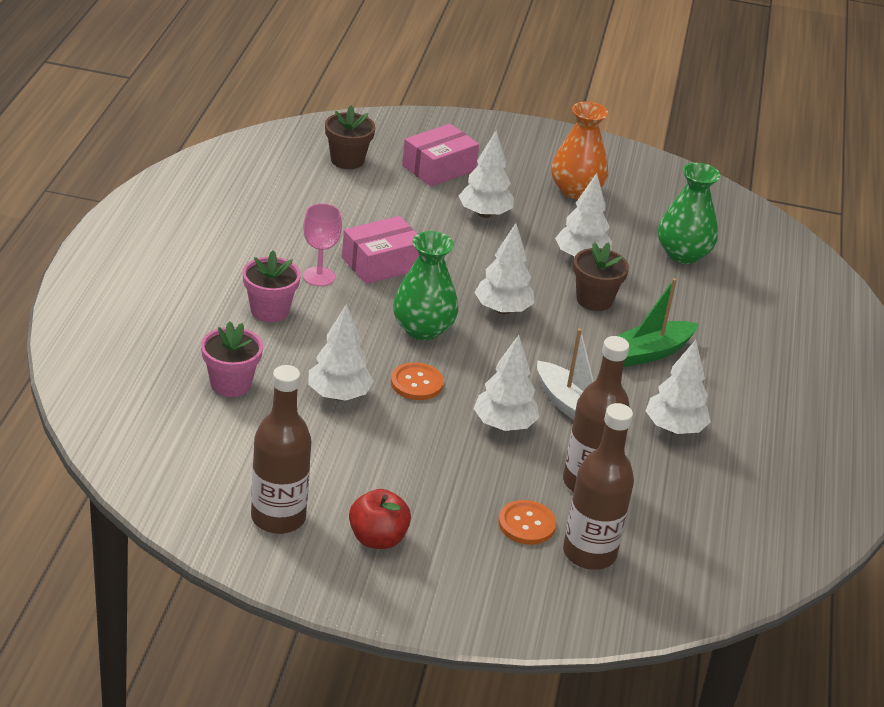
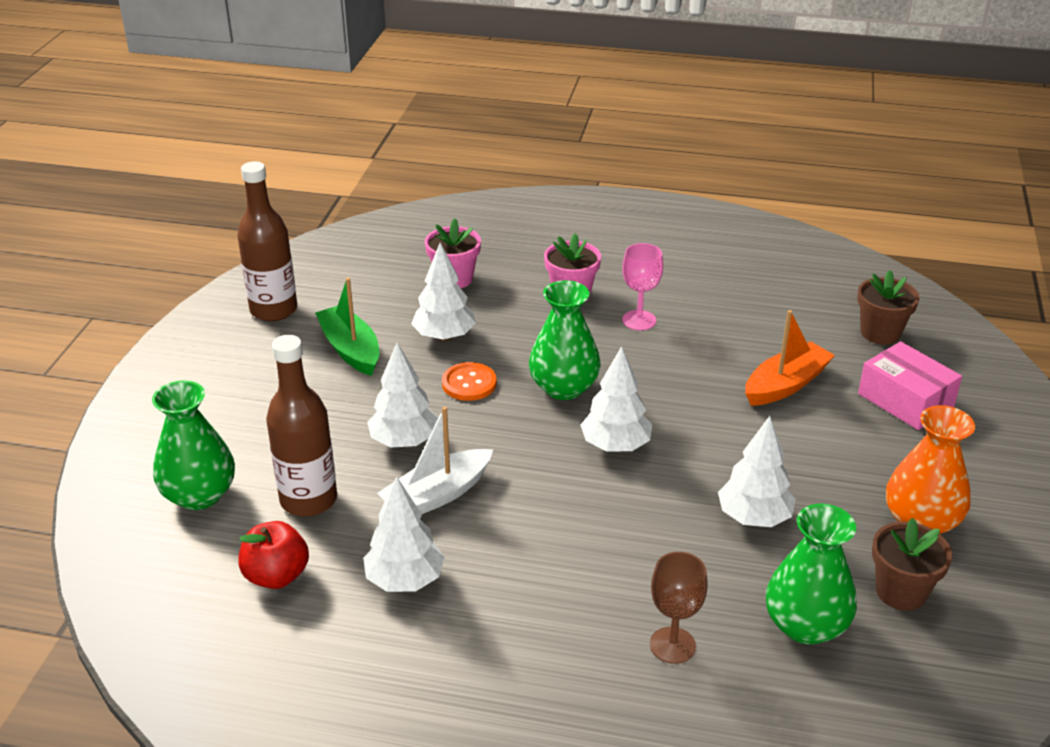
camera: 95 degrees right, 0 degrees up
pink box [342,216,419,284] -> none
red apple [349,489,411,549] -> red apple moved to [238,521,309,589]
white tree [459,130,514,218] -> none
orange button [498,500,556,545] -> none
brown bottle [563,403,634,570] -> green vase [152,380,235,510]
brown flower pot [573,242,629,311] -> brown flower pot moved to [872,518,952,611]
green boat [618,278,699,367] -> green boat moved to [315,277,379,376]
none -> brown goblet [650,552,708,664]
none -> orange boat [745,310,835,406]

